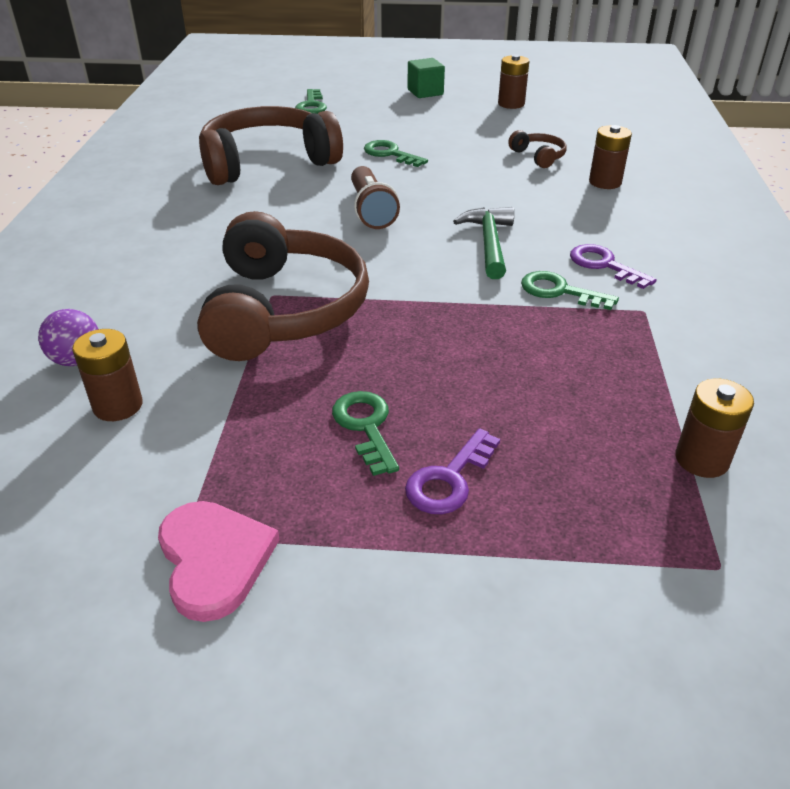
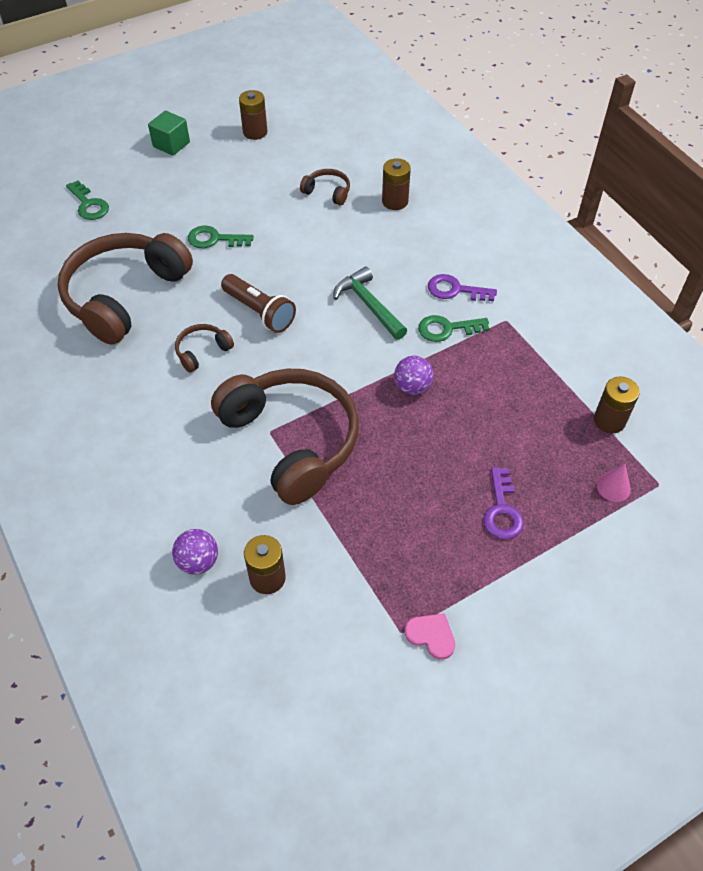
camera: 35 degrees left, 15 degrees up
pink heart [158,501,279,622] -> pink heart [405,613,455,660], size x0.61
green key [332,391,399,476] -> none
none -> brown headphones [175,324,234,372]
none -> purple ball [394,356,434,395]
none -> pink cone [597,464,631,502]

